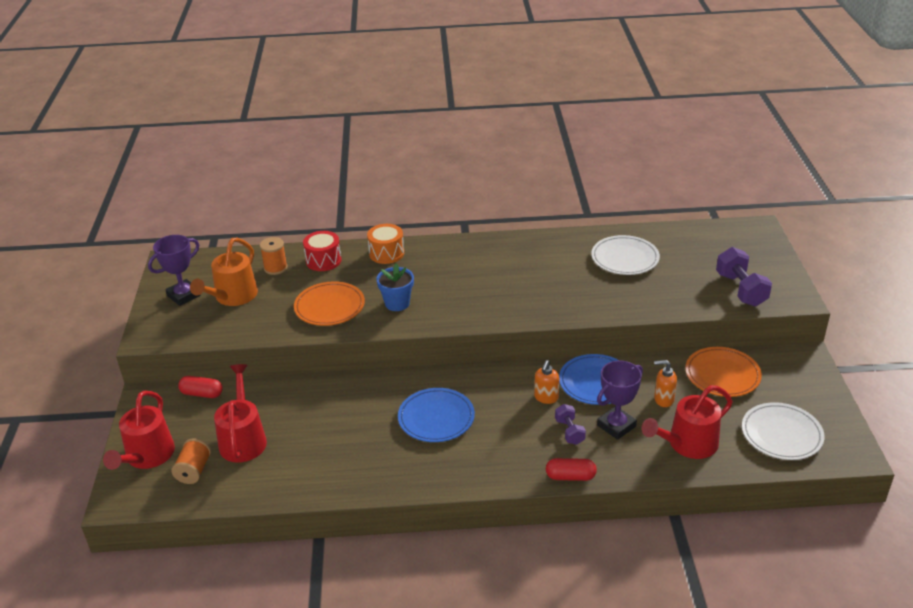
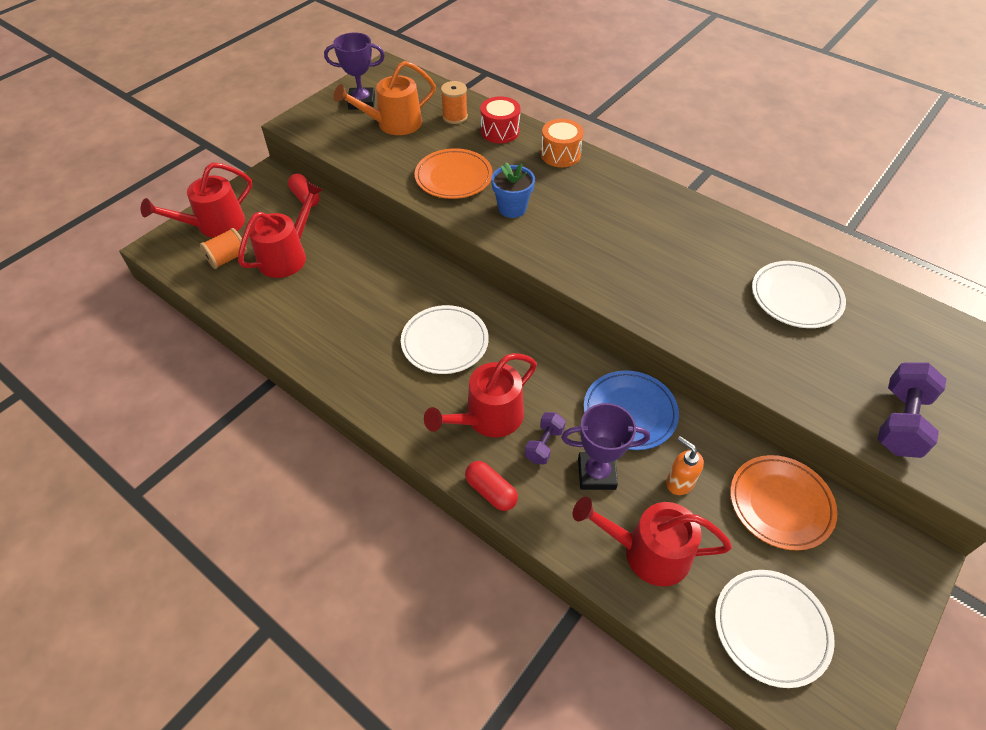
camera: 40 degrees right, 15 degrees up
blue plate [398,388,475,442] -> white plate [401,305,489,374]
orange soap dispenser [534,360,559,404] -> none
none -> red watering can [424,353,537,438]

